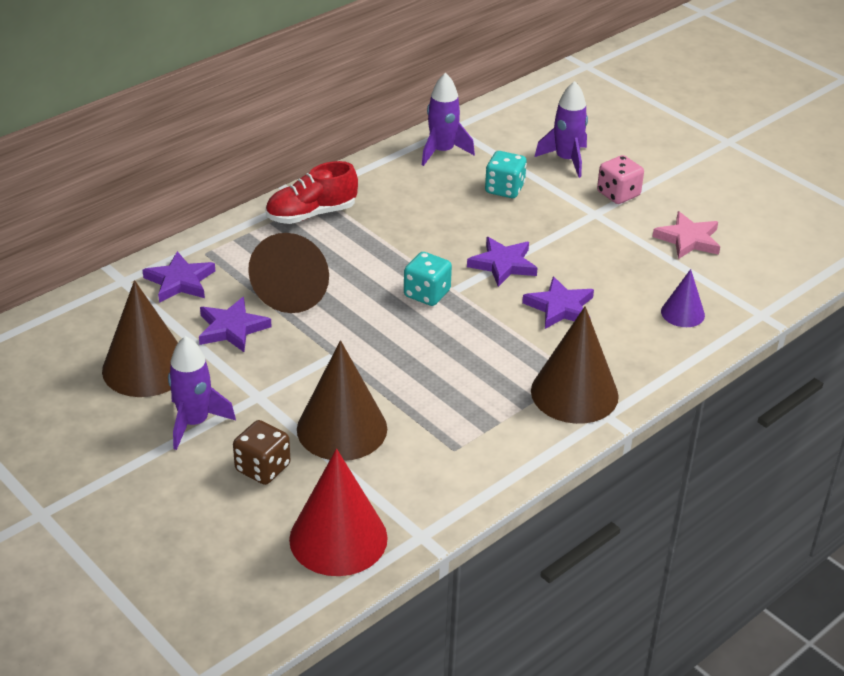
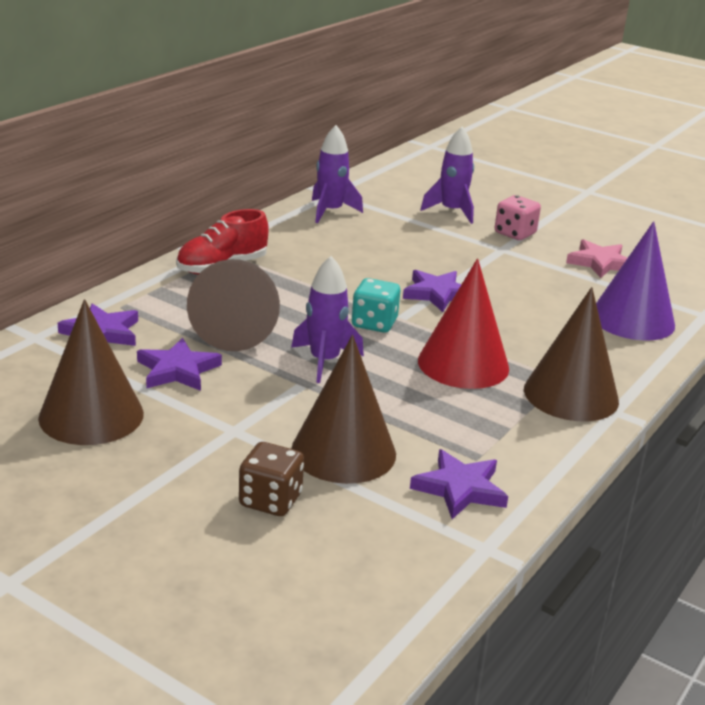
camera: 15 degrees left, 10 degrees down
purple rocket [168,336,236,450] -> purple rocket moved to [291,256,364,383]
red cone [289,449,388,576] -> red cone moved to [418,258,509,389]
turquoise dice [485,151,527,198] -> none
purple star [522,276,594,329] -> purple star moved to [410,449,508,519]
purple cone [661,269,705,327] -> purple cone [596,221,675,341], size x1.87

